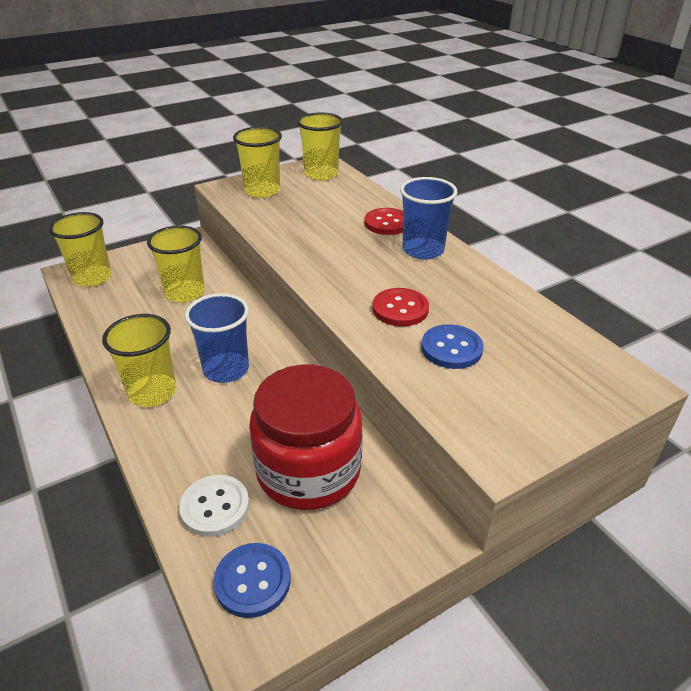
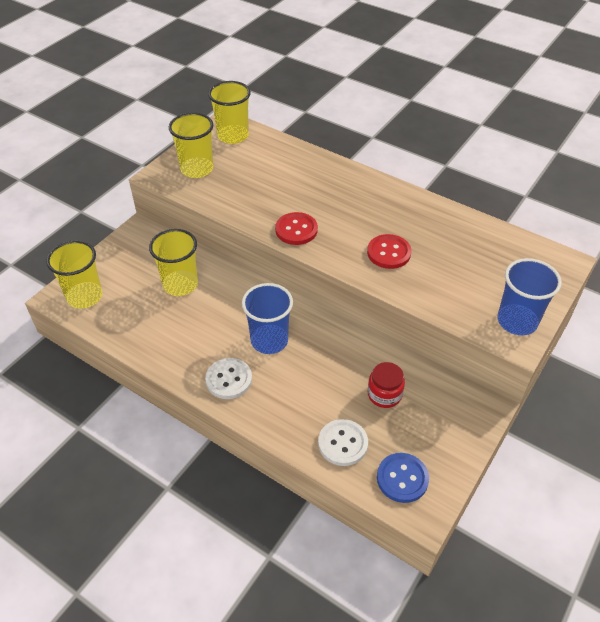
camera: 25 degrees left, 10 degrees up
yellow cup [102,314,176,407] -> white button [205,358,252,399]
red jar [249,365,363,510] -> red jar [368,362,405,408], size x0.46
red button [365,208,403,235] -> red button moved to [275,212,318,245]
blue cup [400,177,458,260] -> blue cup moved to [497,258,562,335]
blue button [421,324,483,369] -> none

